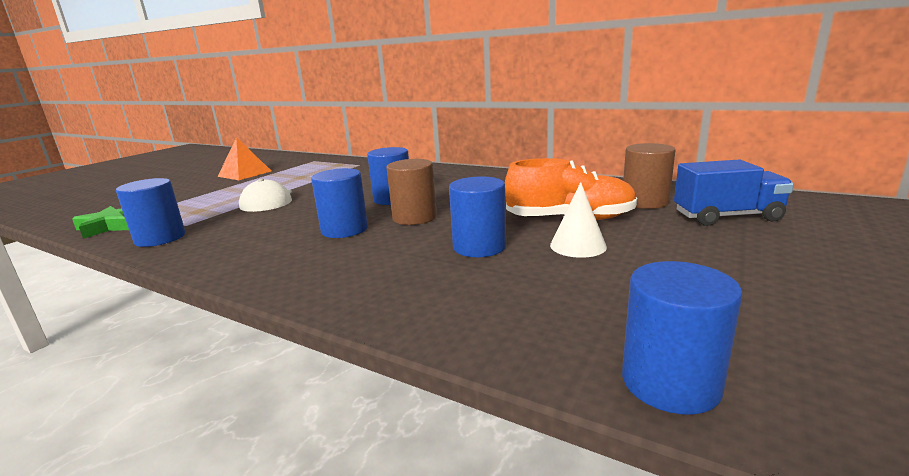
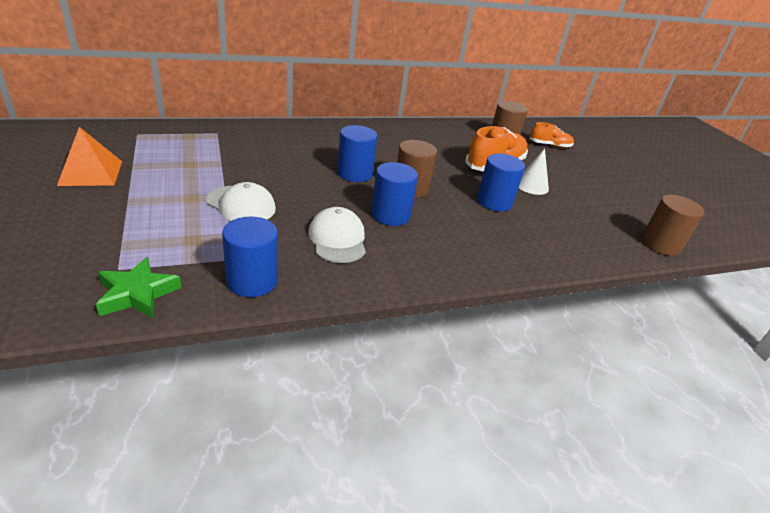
camera: 55 degrees left, 15 degrees up
blue cylinder [622,261,742,415] -> brown cylinder [642,195,704,256]
blue truck [674,159,794,226] -> orange shoe [530,122,574,148]
none -> white cap [308,207,366,263]

